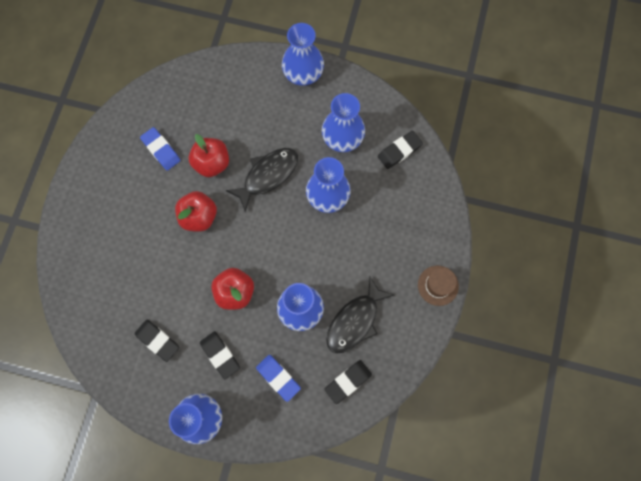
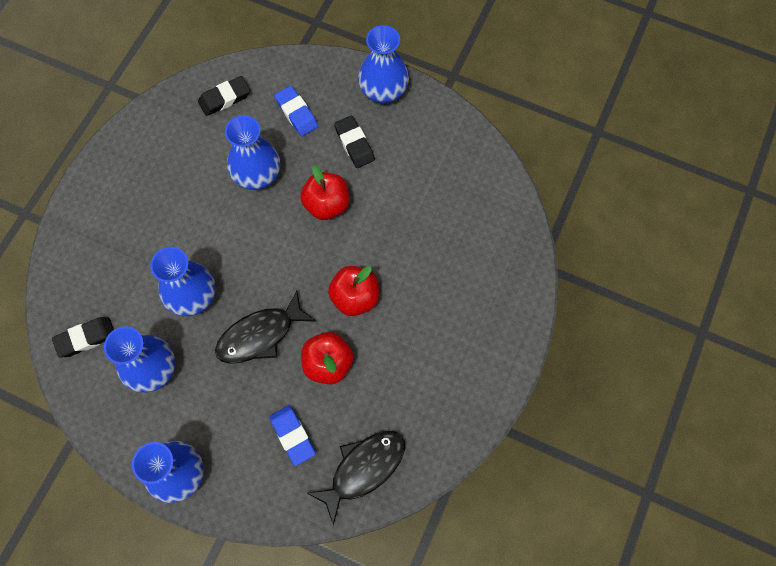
camera: 170 degrees left, 5 degrees down
black eraser [135,320,179,362] -> none
blue eraser [140,127,181,171] -> blue eraser moved to [269,405,316,466]
black fish [326,276,394,353] -> black fish moved to [307,431,405,525]
brown hat [418,266,459,306] -> none

